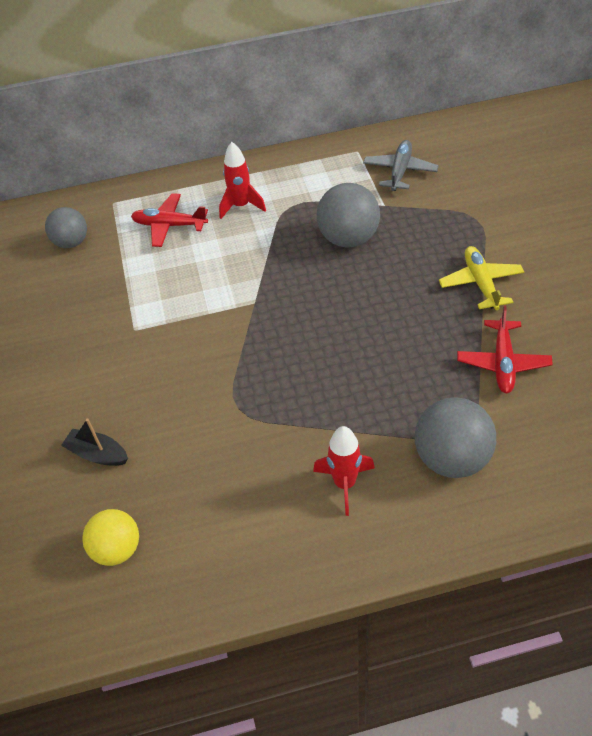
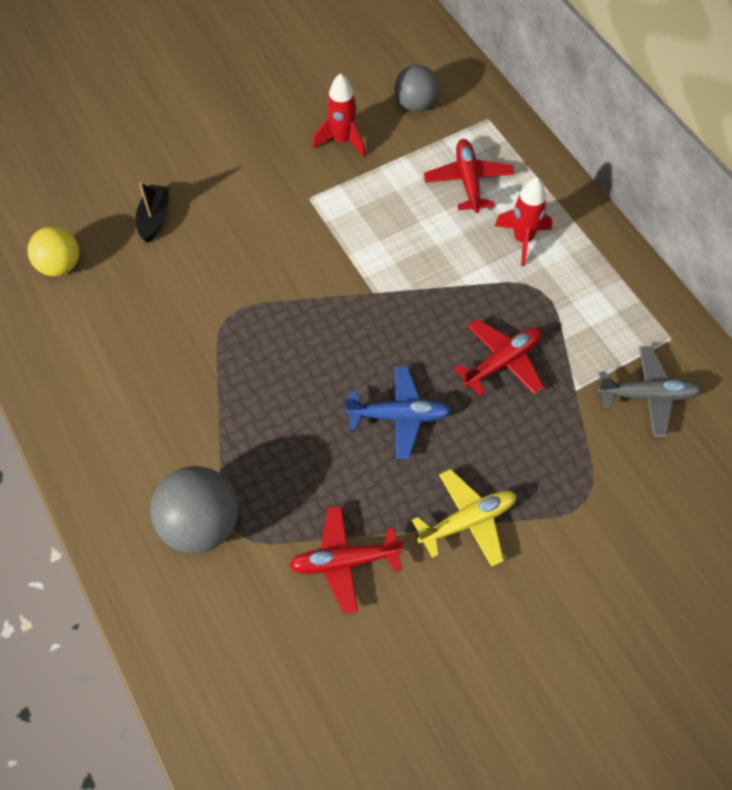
camera: 70 degrees right, 10 degrees up
red rocket [313,426,375,516] -> red rocket moved to [313,73,366,157]
grey ball [317,183,380,248] -> red plane [454,319,544,396]
none -> blue plane [345,366,452,459]

